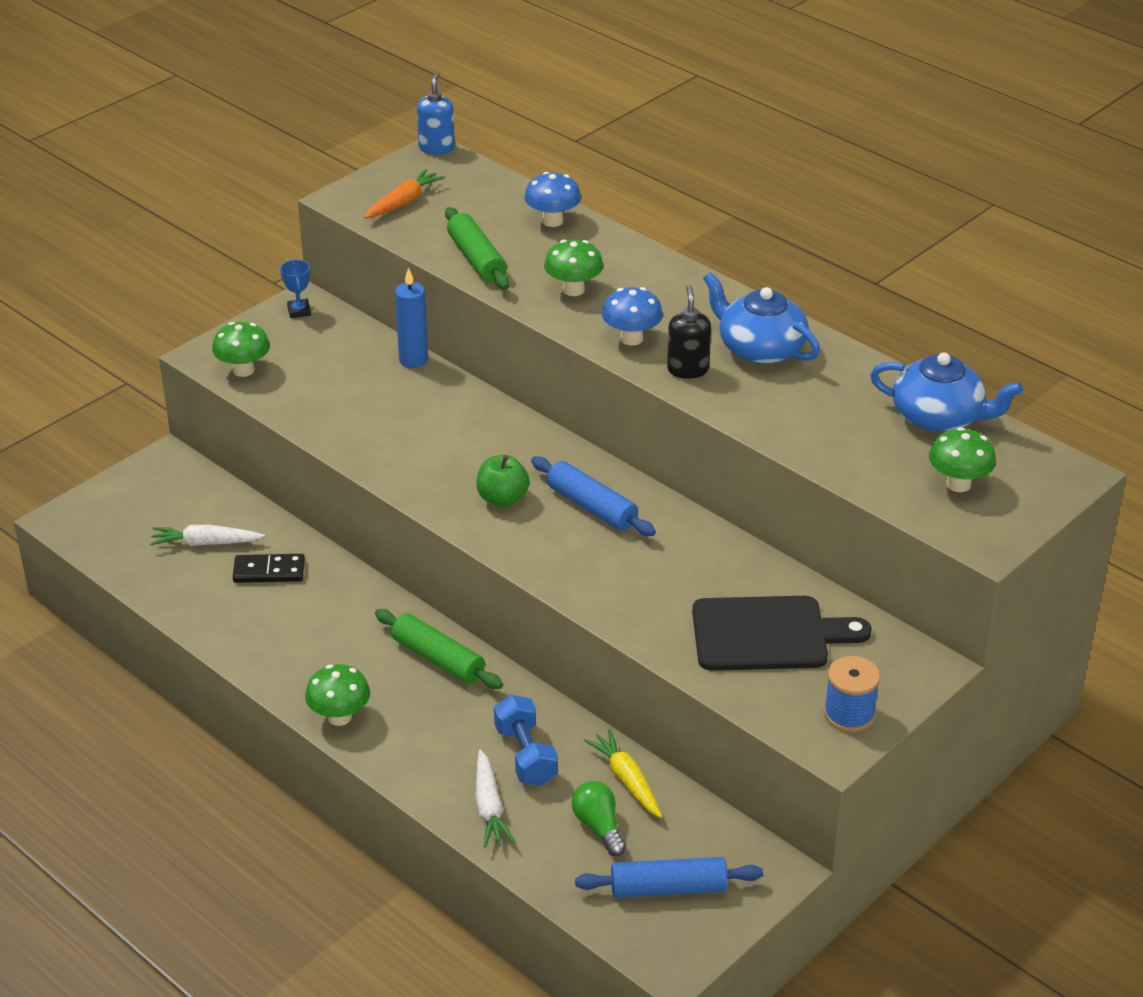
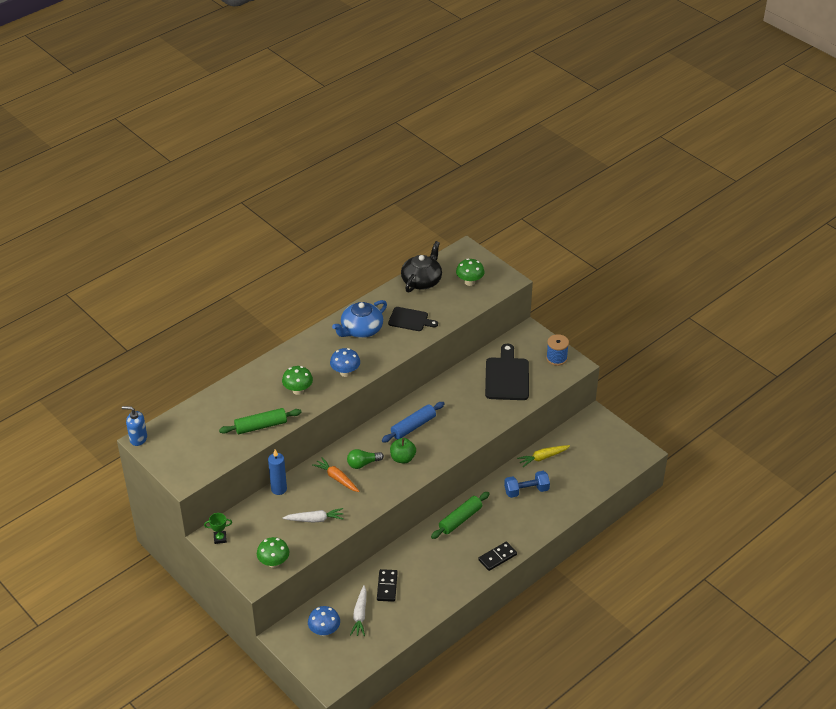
camera: 85 degrees left, 5 degrees up
blue trophy [280,260,311,318] -> green trophy [204,513,232,544]
green mushroom [305,664,370,726] -> black domino [478,542,517,571]
orange carrot [364,169,445,219] -> orange carrot moved to [312,457,360,492]
white carrot [475,750,515,847] -> white carrot moved to [283,508,344,523]
blue mushroom [524,172,581,227] -> blue mushroom moved to [308,606,340,636]
green light bulb [572,781,626,856] -> green light bulb moved to [347,449,384,469]
blue rolling pin [575,857,763,898] -> none
black soap dispenser [667,285,711,379] -> none
blue teapot [870,352,1023,432] -> black teapot [401,241,442,292]
none -> black cutting board [388,307,438,331]

